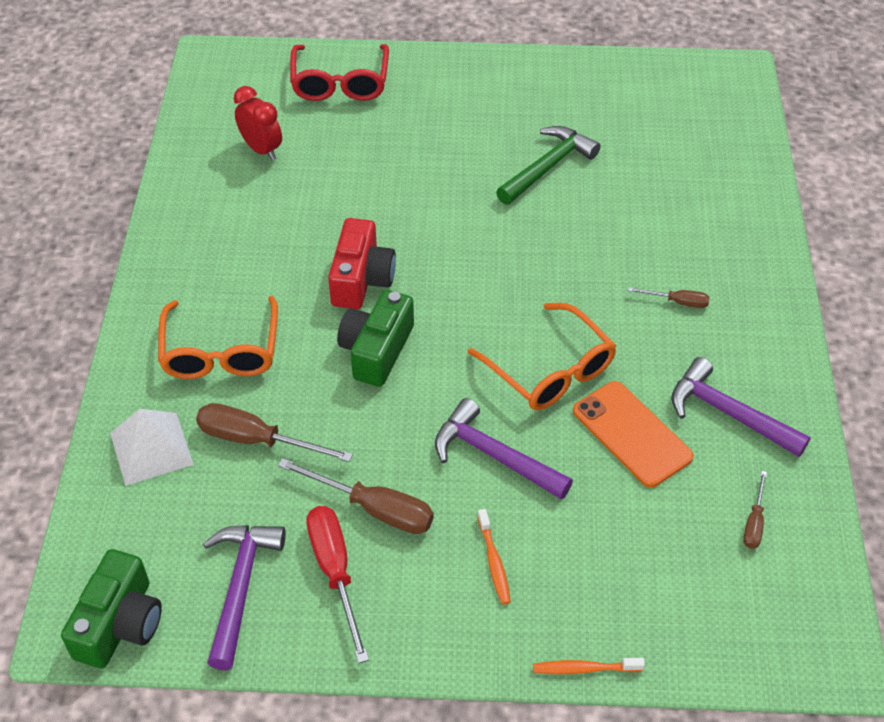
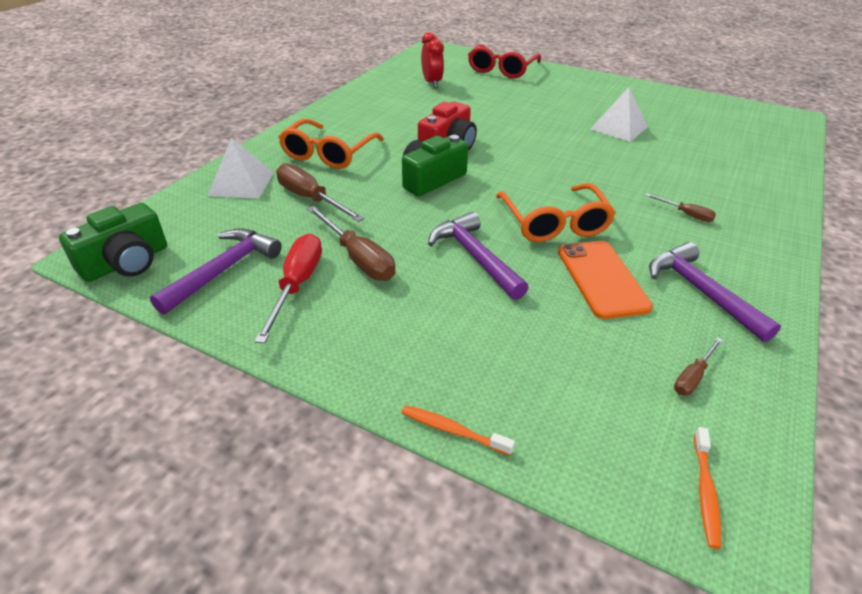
camera: 25 degrees right, 10 degrees down
orange toothbrush [478,509,511,605] -> orange toothbrush moved to [694,427,721,549]
green hammer [496,126,601,205] -> white pyramid [590,87,648,142]

